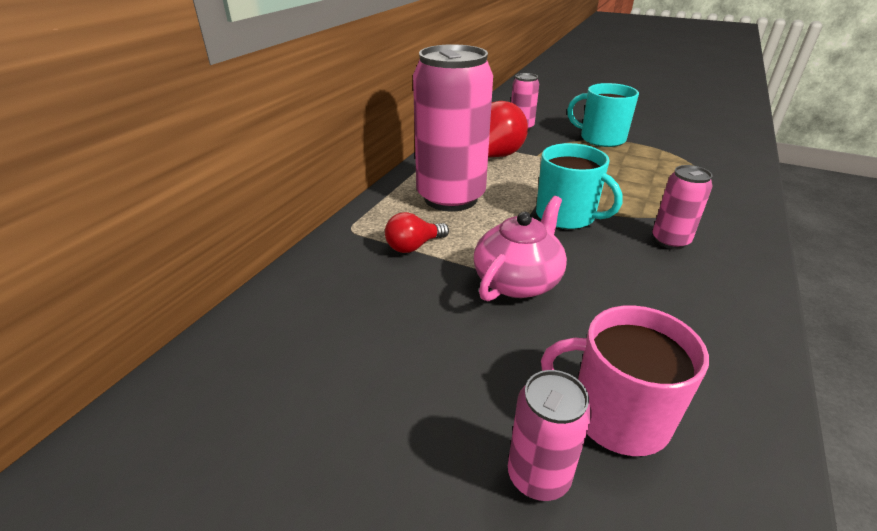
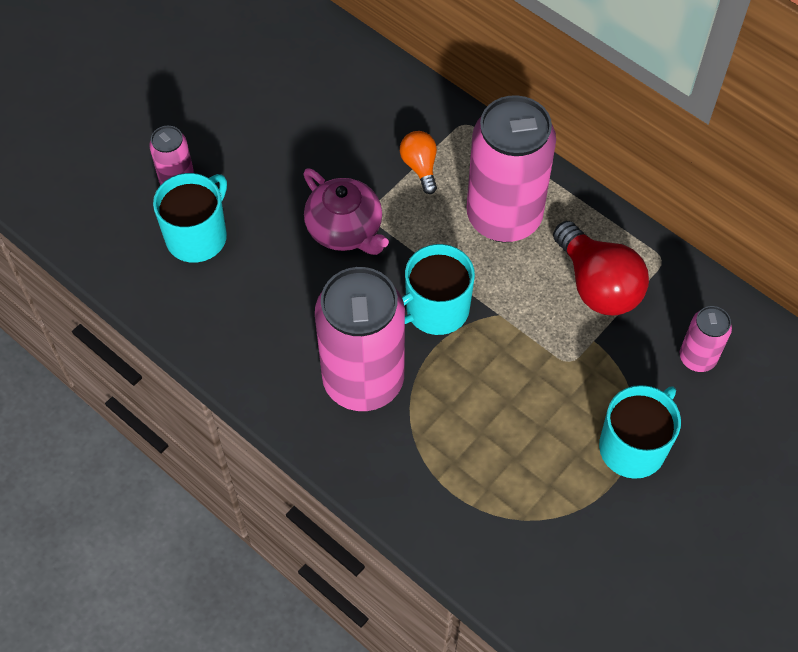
camera: 105 degrees right, 25 degrees up
red light bulb [385,212,449,253] -> orange light bulb [400,131,437,194]
pink mug [541,305,709,456] -> turquoise mug [153,173,227,263]
pink can [652,165,712,249] -> pink can [315,267,405,411], size x2.10

